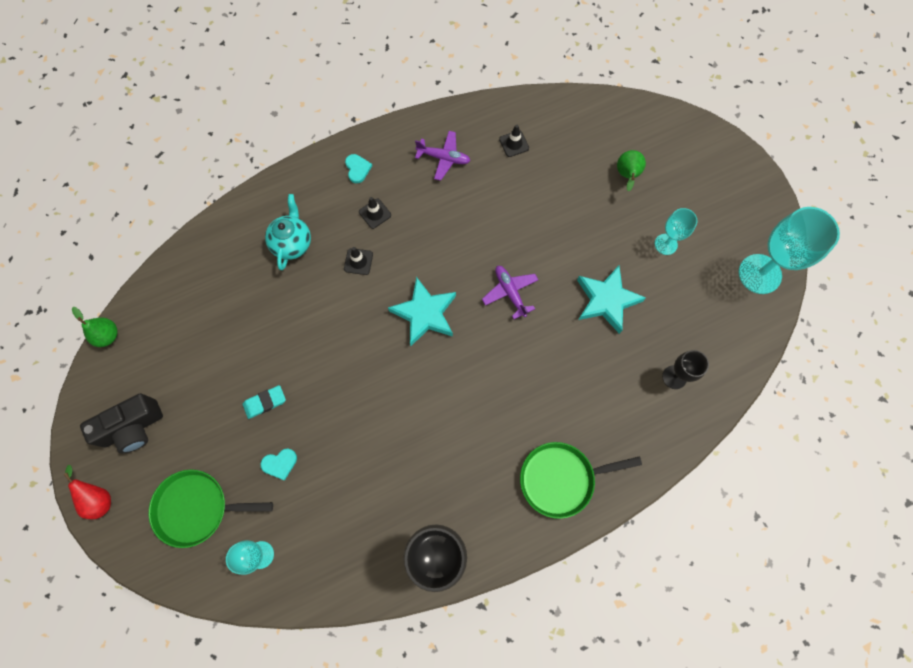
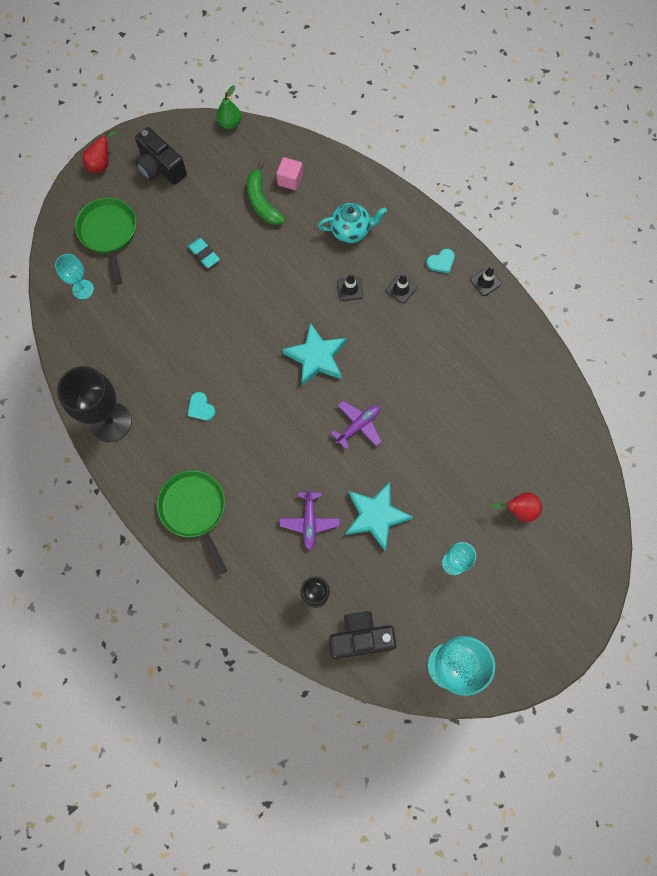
camera: 75 degrees right, 0 degrees up
turquoise heart [261,449,297,480] -> turquoise heart moved to [188,392,216,421]
purple plane [415,131,470,181] -> purple plane moved to [279,487,340,550]
black traffic cone [499,125,529,157] -> black traffic cone moved to [470,266,502,296]
green pear [617,150,646,191] -> red pear [491,493,542,522]
none -> green banana [247,162,285,225]
none -> pink cube [276,157,303,190]
none -> black camera [329,611,396,659]

